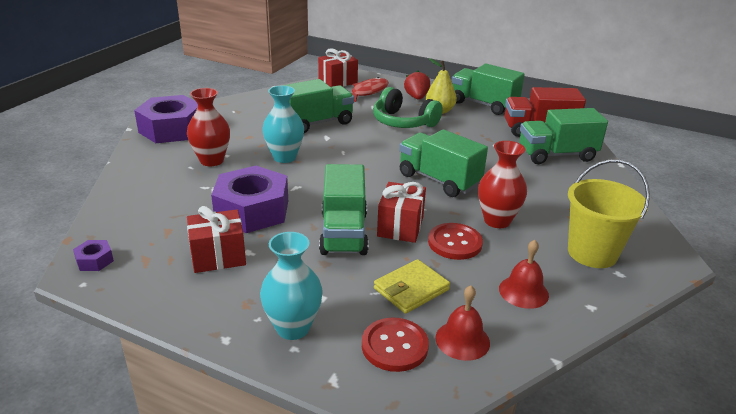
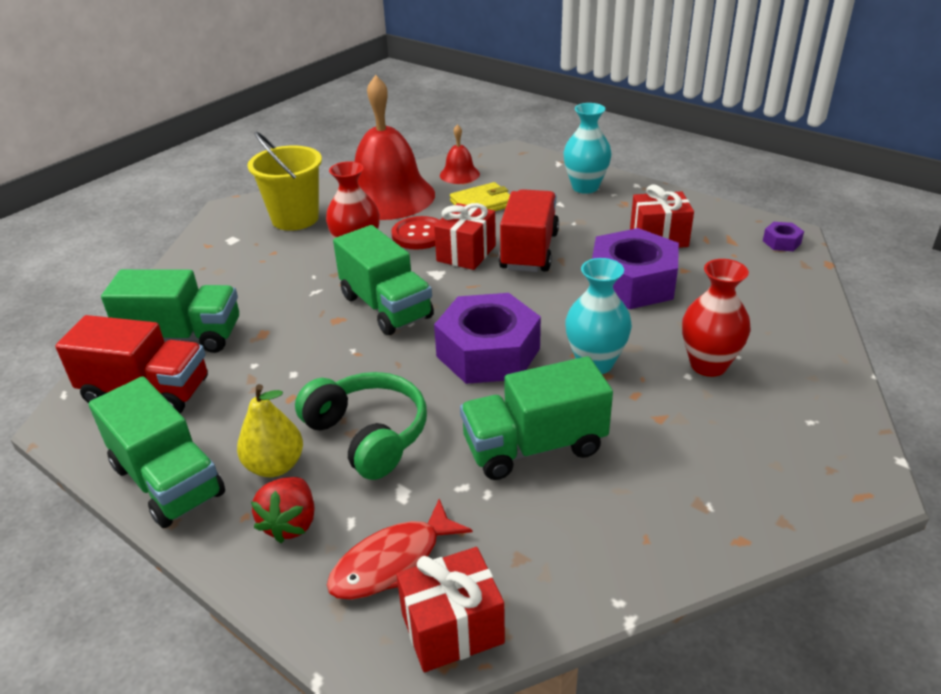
camera: 165 degrees left, 5 degrees up
purple nut [134,95,198,143] -> purple nut moved to [434,293,541,384]
green truck [319,164,369,255] -> red truck [499,189,559,272]
red button [362,318,429,372] -> none
red bell [499,240,549,309] -> red bell [354,75,435,220], size x2.24

